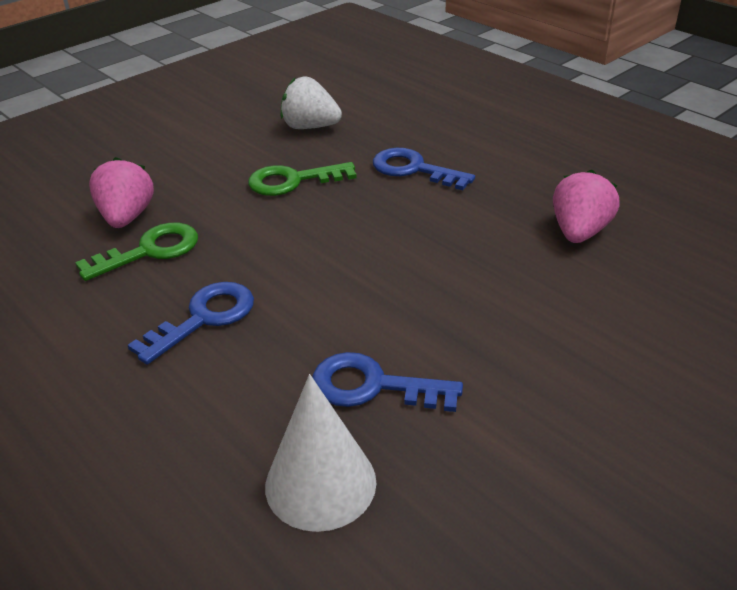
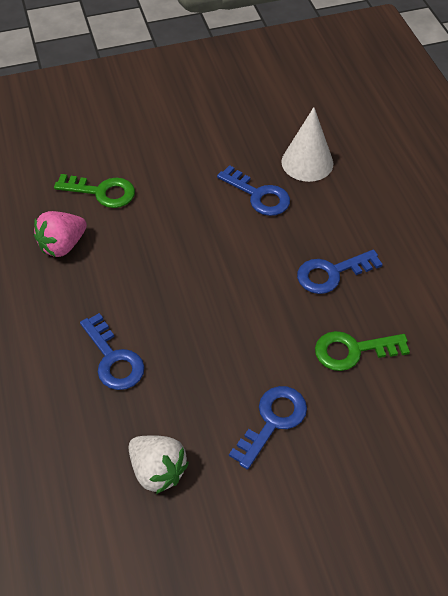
camera: 155 degrees left, 15 degrees up
pink strawberry [89,157,154,228] -> none
green key [248,162,357,196] -> green key moved to [54,174,135,208]
none -> blue key [229,386,307,470]

